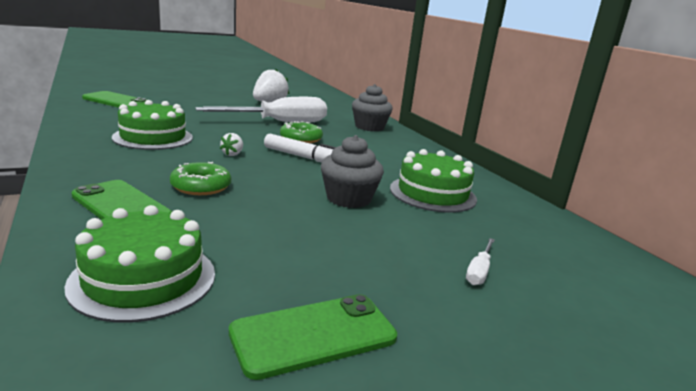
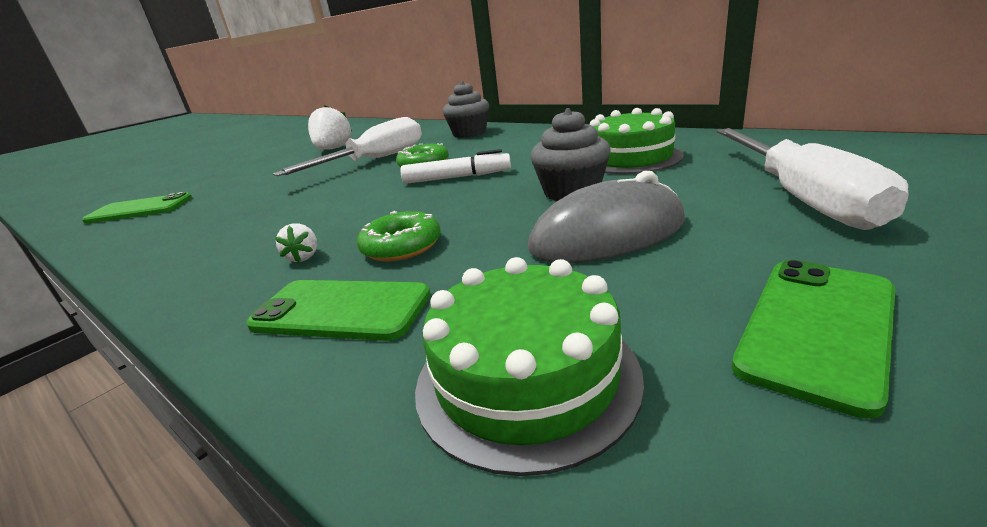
camera: 20 degrees left, 5 degrees up
green cake [112,100,193,150] -> none
white strawberry [220,133,243,156] -> white strawberry moved to [275,223,317,262]
white screwdriver [466,238,495,285] -> white screwdriver [716,128,909,230], size x2.48
none -> grey mouse [528,171,685,263]

